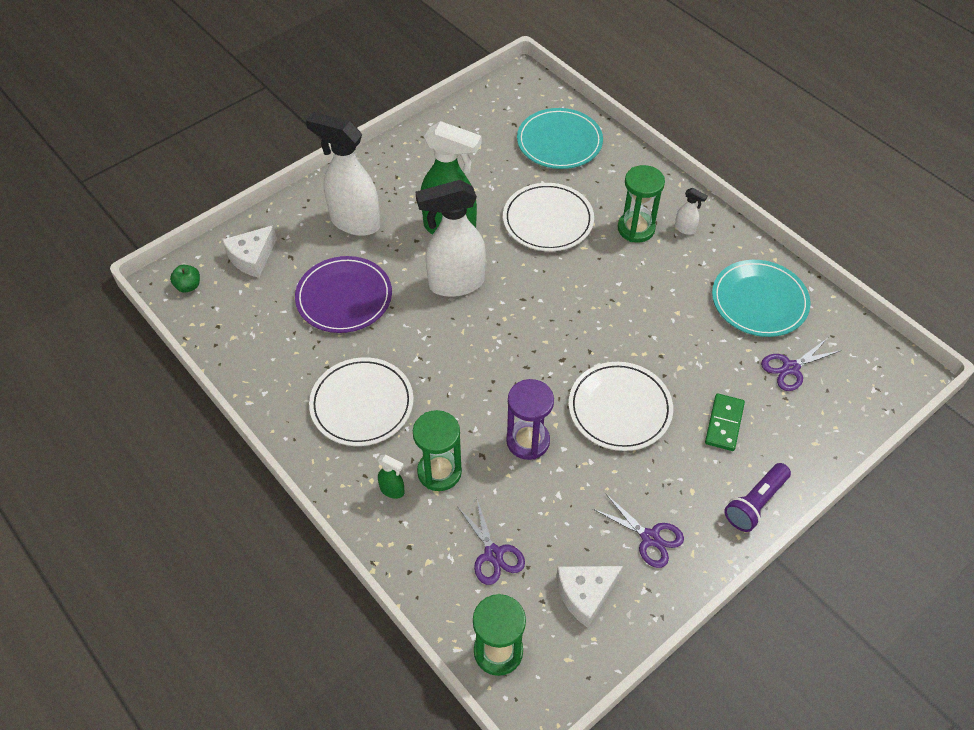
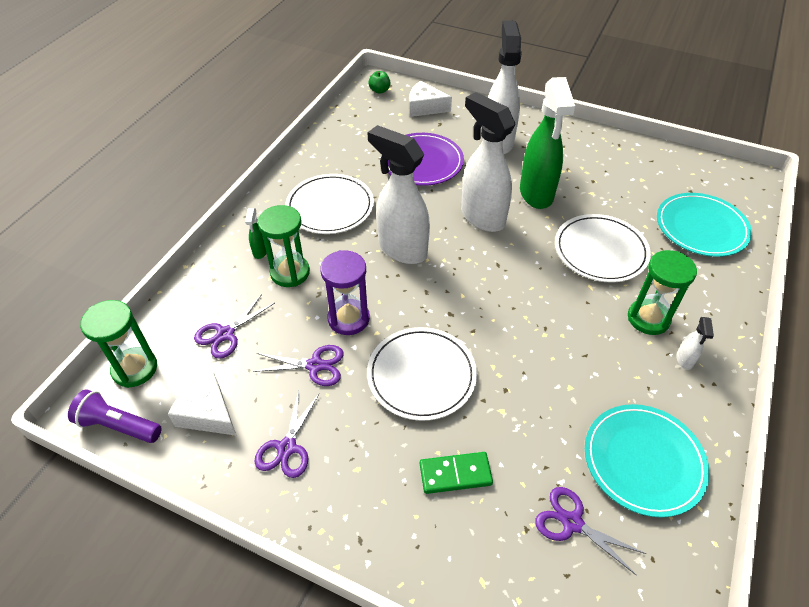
camera: 65 degrees right, 5 degrees down
purple flashlight [724,463,791,532] -> purple flashlight moved to [68,389,162,443]
none -> purple scissors [253,345,344,386]
none -> white spray bottle [367,125,430,264]

